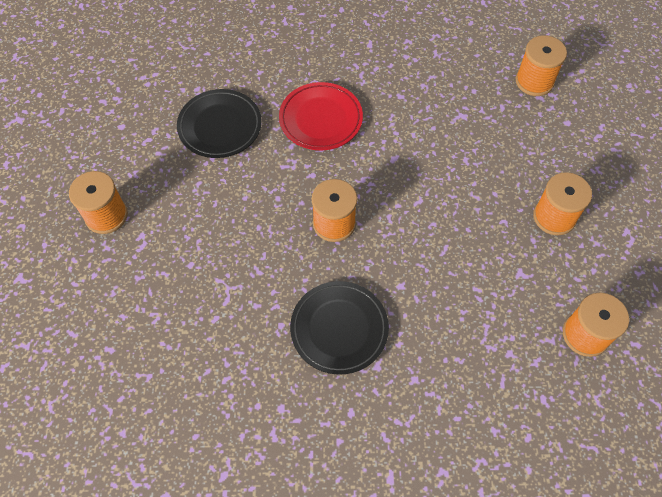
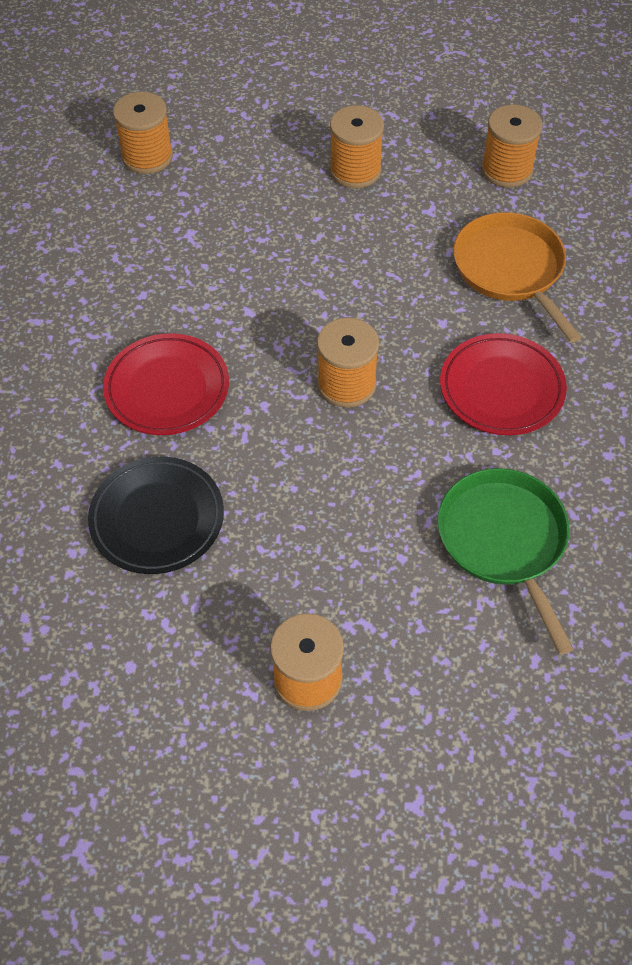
camera: 85 degrees left, 5 degrees down
black plate [290,281,389,375] -> red plate [440,333,567,435]
none -> green pan [437,468,573,655]
none -> orange pan [453,212,581,343]

